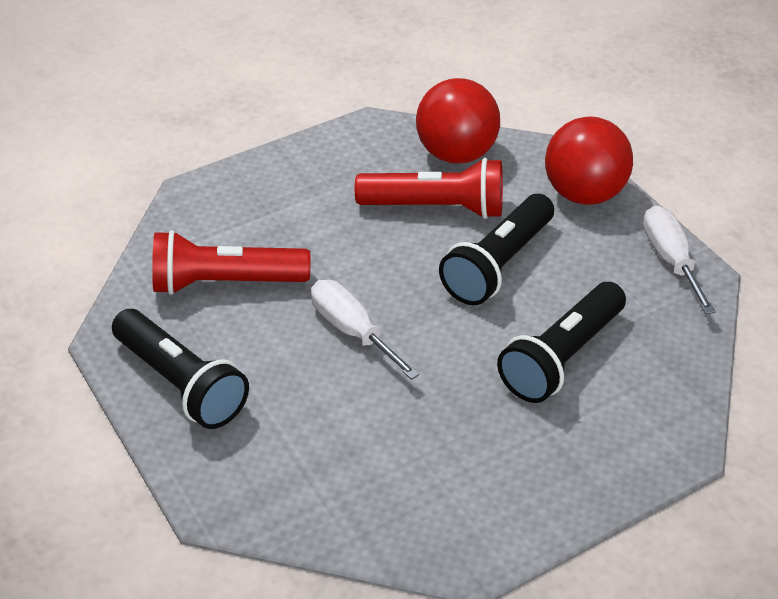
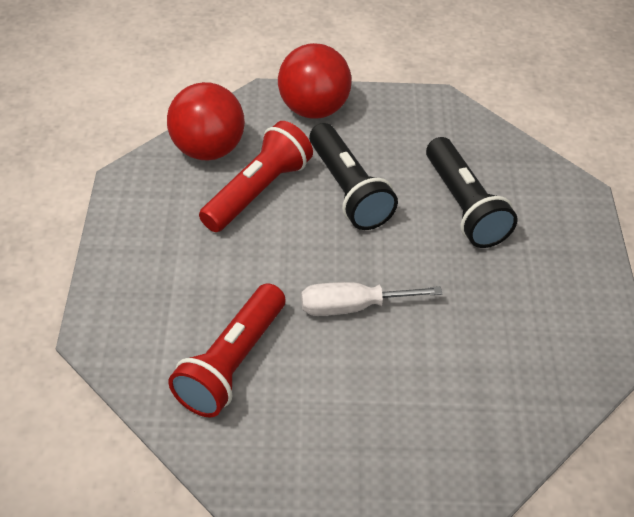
camera: 60 degrees left, 5 degrees up
black flashlight [112,309,249,429] -> none
white screwdriver [643,206,716,314] -> none

